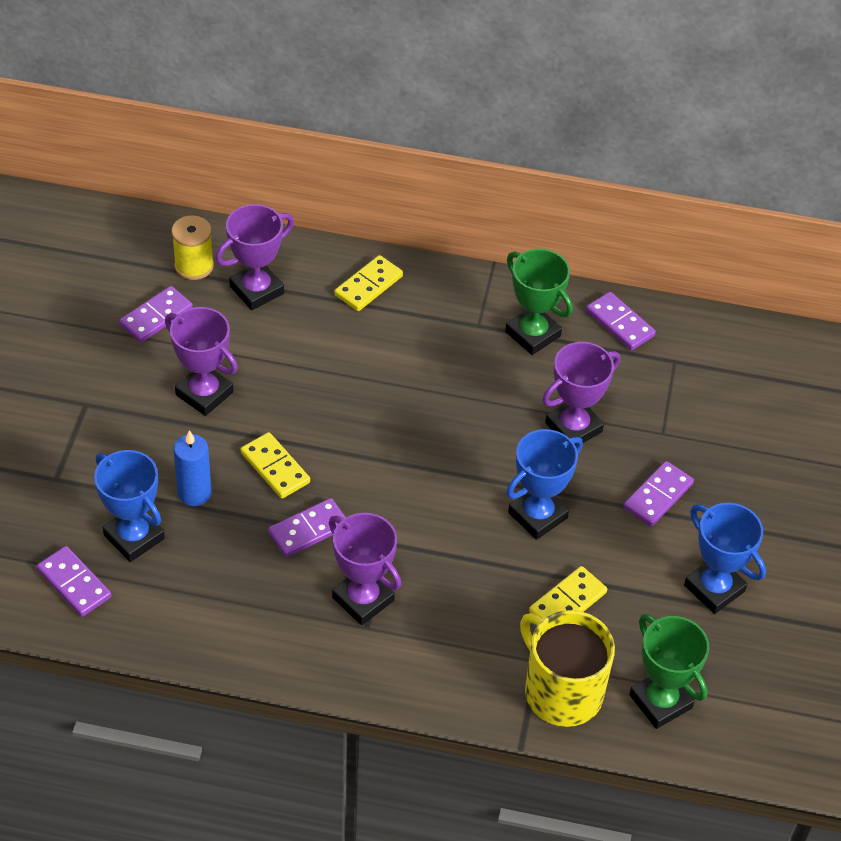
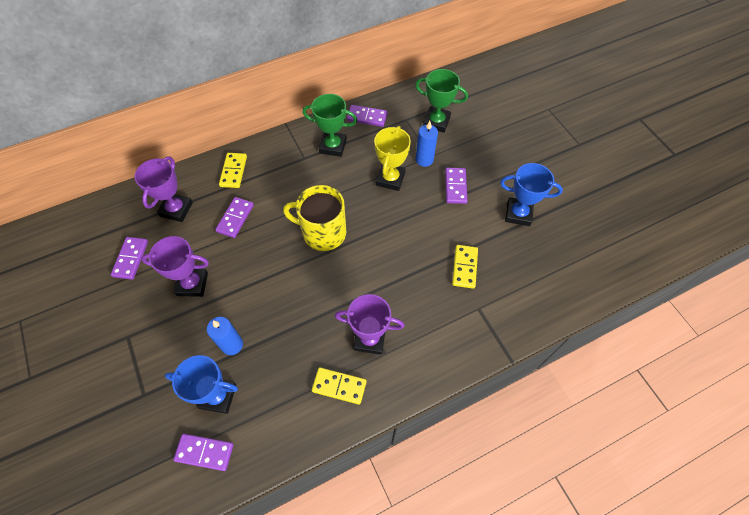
camera: 35 degrees left, 10 degrees up
yellow spool [172,215,214,280] -> none
yellow domino [241,432,310,499] -> yellow domino moved to [312,367,367,405]
purple domino [268,498,346,557] -> purple domino moved to [215,197,254,238]
blue trophy [506,429,583,540] -> none
yellow mug [520,610,615,727] -> yellow mug moved to [283,185,346,251]
purple trophy [543,342,620,446] -> yellow trophy [374,126,411,191]
green trophy [629,614,709,729] -> green trophy moved to [415,69,468,133]
none -> blue candle [416,121,438,167]

